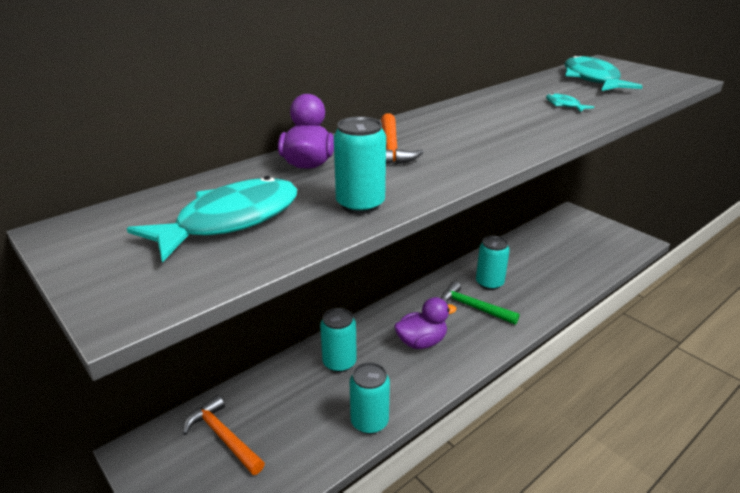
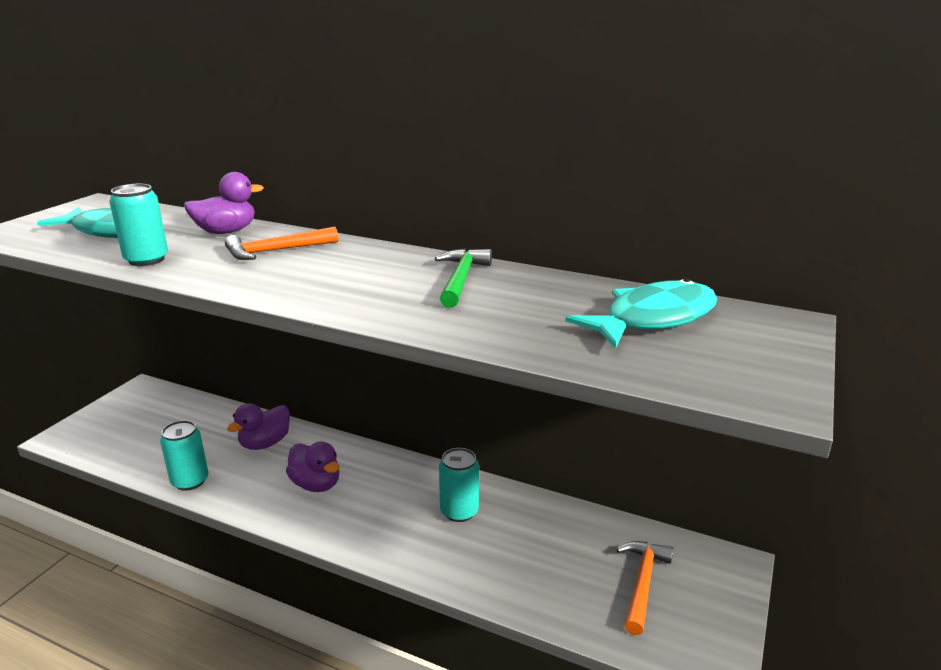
camera: 65 degrees right, 5 degrees down
orange hammer [183,395,265,475] -> orange hammer moved to [616,541,674,635]
turquoise can [320,308,357,372] -> purple duck [227,403,290,450]
green hammer [441,281,520,325] -> green hammer moved to [435,248,492,308]
turquoise fish [546,93,594,112] -> none

